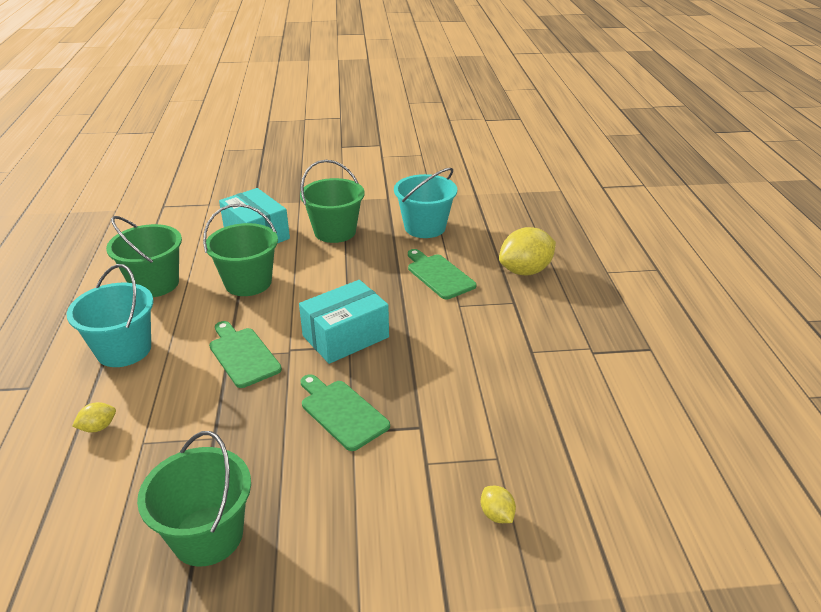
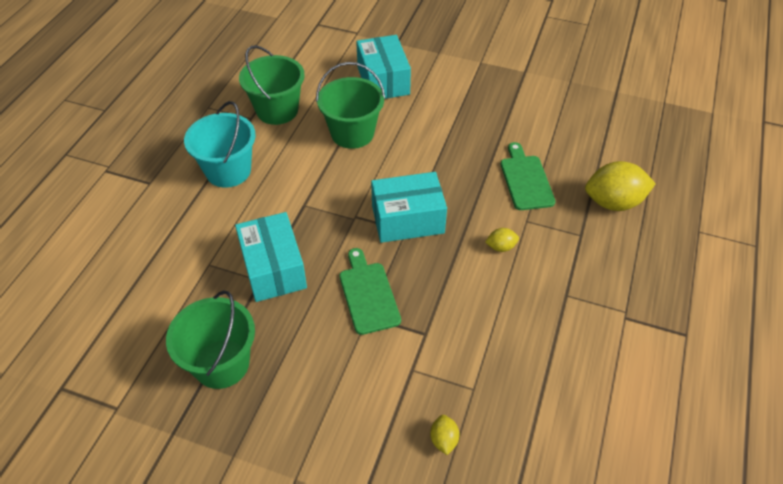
camera: 25 degrees right, 15 degrees up
yellow lemon [72,402,116,432] -> yellow lemon moved to [485,228,519,252]
green cutting board [209,321,282,388] -> none
green bucket [300,160,365,243] -> none
turquoise bucket [394,168,457,238] -> none
none -> turquoise box [235,212,307,302]

